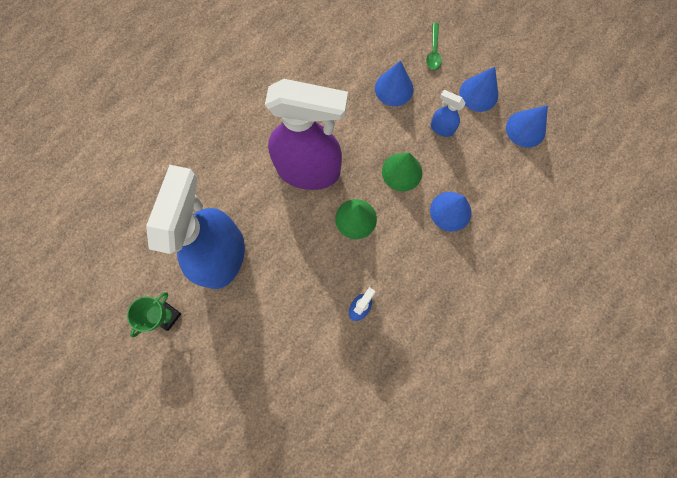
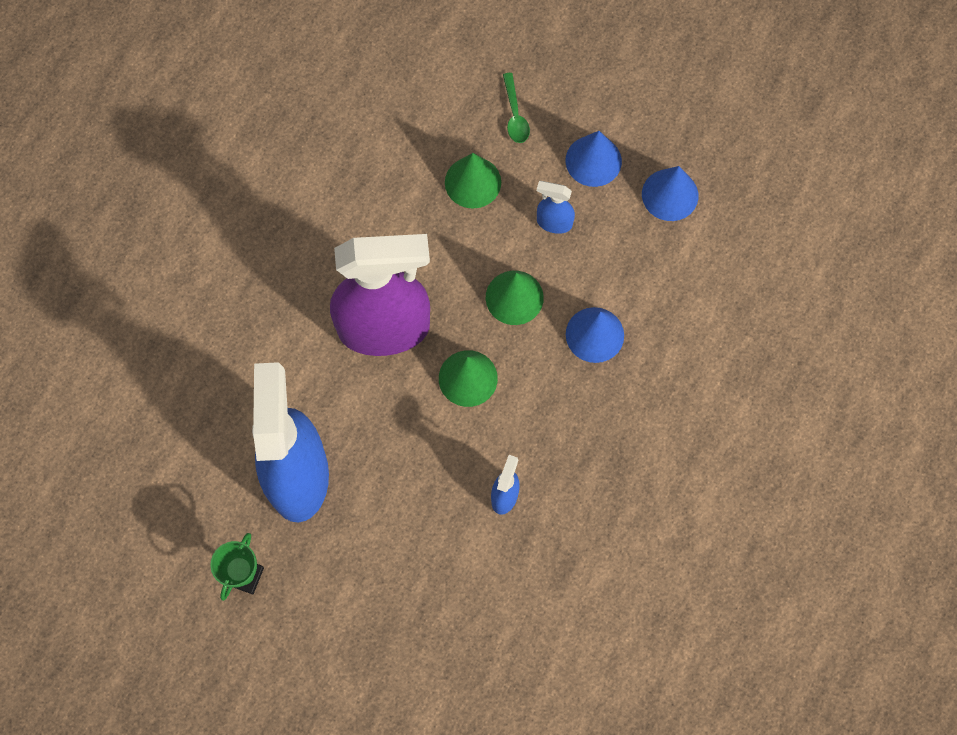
camera: 15 degrees left, 5 degrees down
blue cone [375,61,414,106] -> green cone [445,153,501,209]

